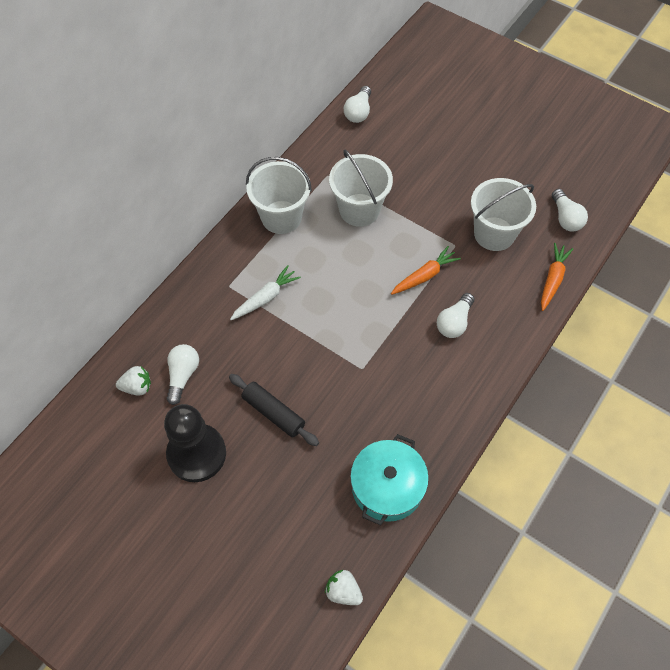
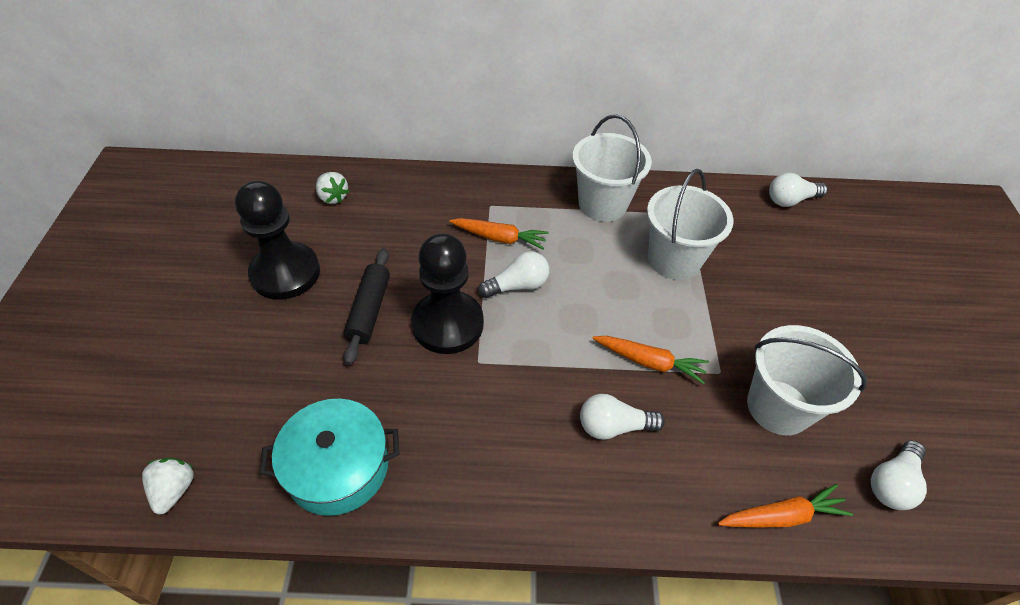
camera: 55 degrees right, 10 degrees down
white light bulb [167,344,199,405] -> white light bulb moved to [478,251,549,298]
white carrot [230,265,301,320] -> orange carrot [449,218,549,249]
none -> black pawn [411,233,484,354]

